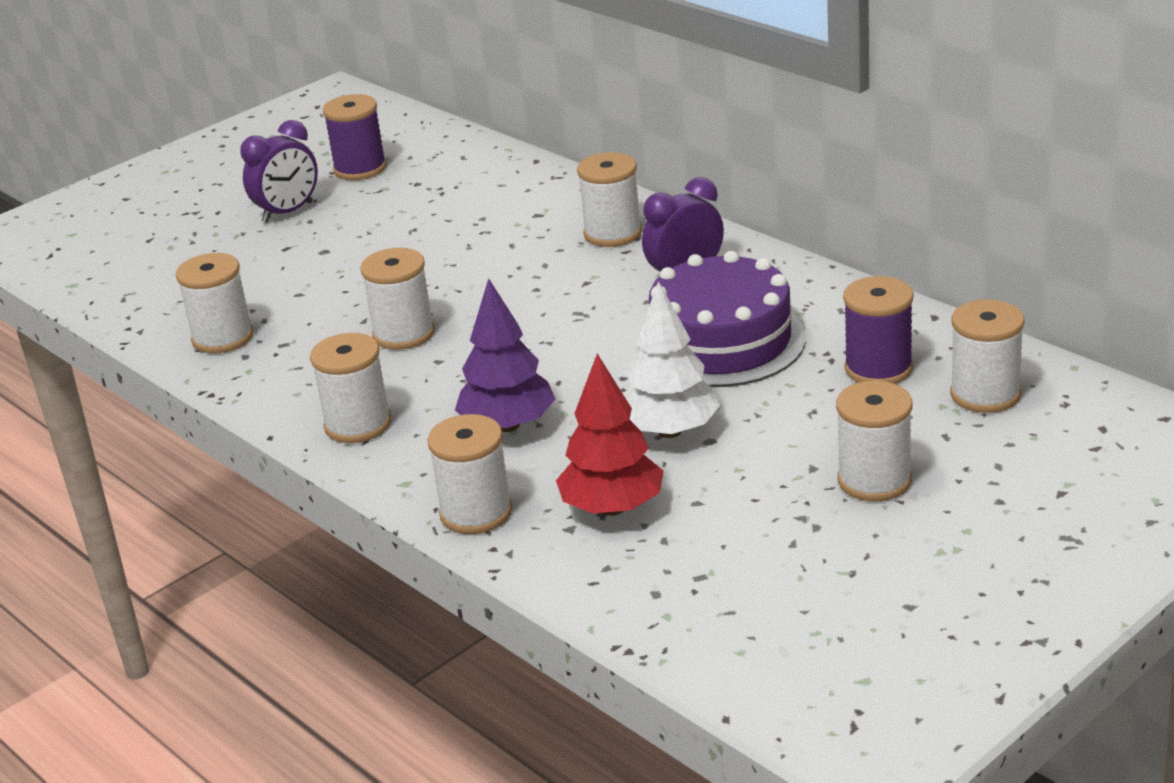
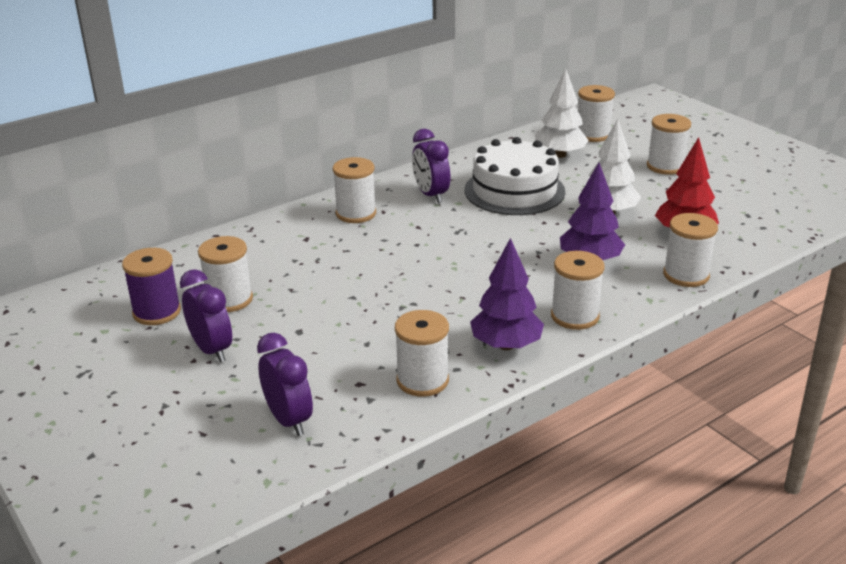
camera: 85 degrees left, 0 degrees up
white spool [360,248,435,350] -> white spool moved to [198,236,253,312]
purple cake [638,251,806,387] -> white cake [465,137,565,215]
purple spool [843,276,913,384] -> white tree [535,69,589,158]
none -> purple clock [257,333,313,436]
none -> purple tree [470,238,544,350]

